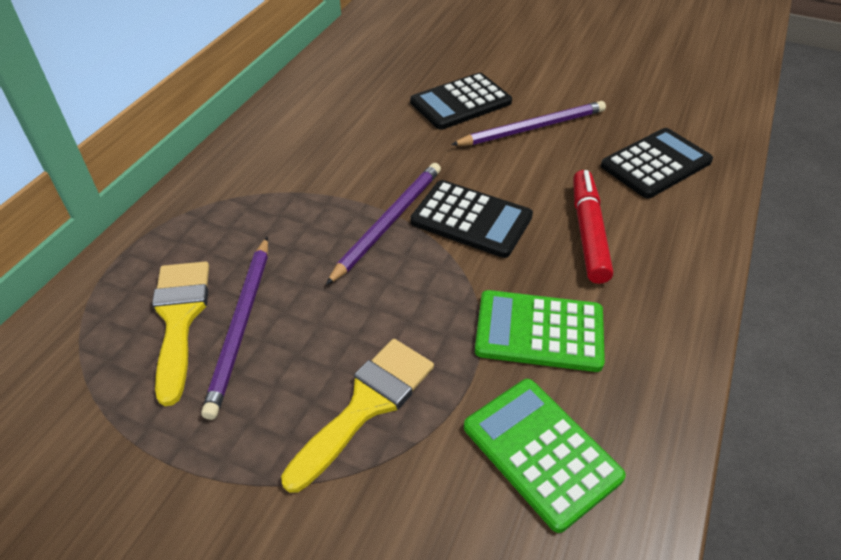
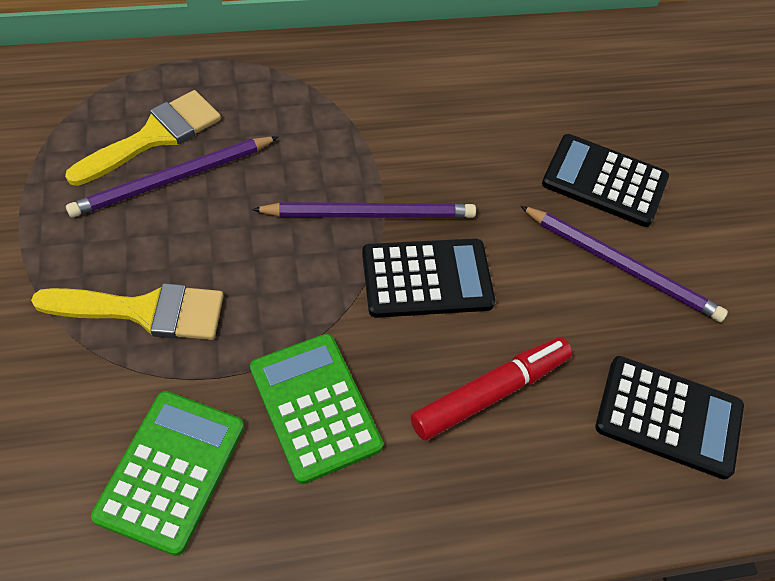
camera: 50 degrees right, 10 degrees up
black calculator [410,180,533,258] -> black calculator turned 90 degrees counterclockwise [362,238,495,318]

